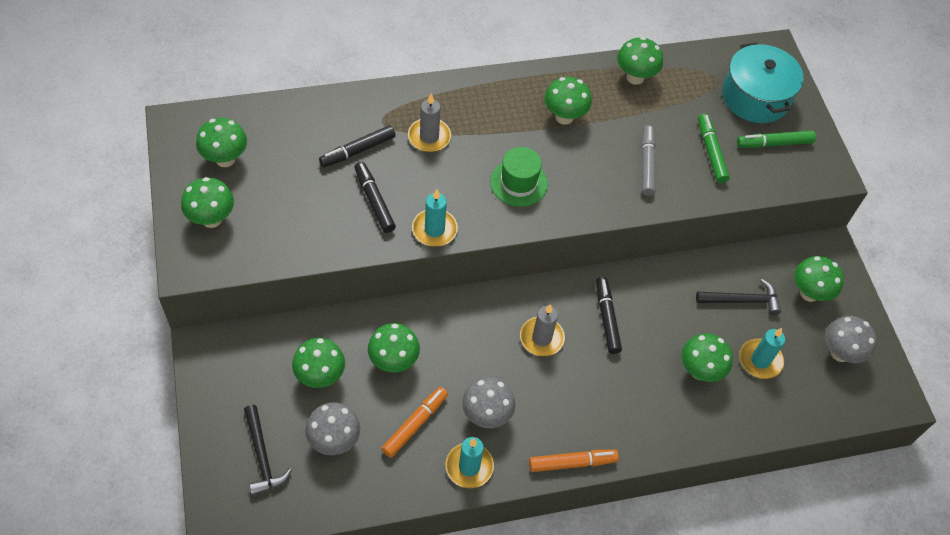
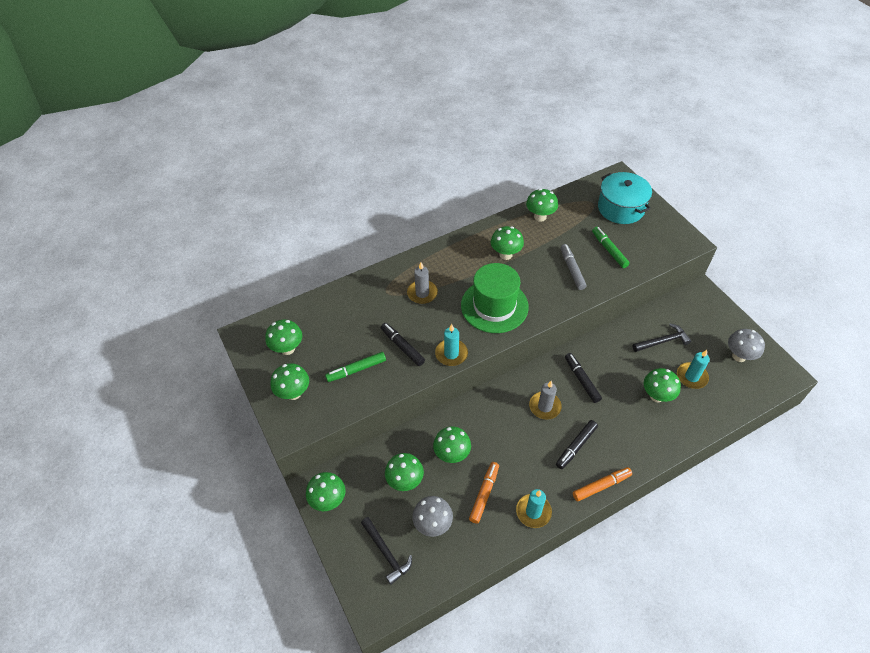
camera: 10 degrees left, 5 degrees down
black marker [319,125,396,168] -> black marker moved to [556,420,598,469]
grey mushroom [462,377,515,428] -> none
green hat [490,147,548,207] -> green hat [461,263,529,333], size x1.65
green marker [737,130,816,148] -> green marker moved to [325,352,386,382]
green mushroom [794,256,844,302] -> green mushroom moved to [306,472,345,511]

